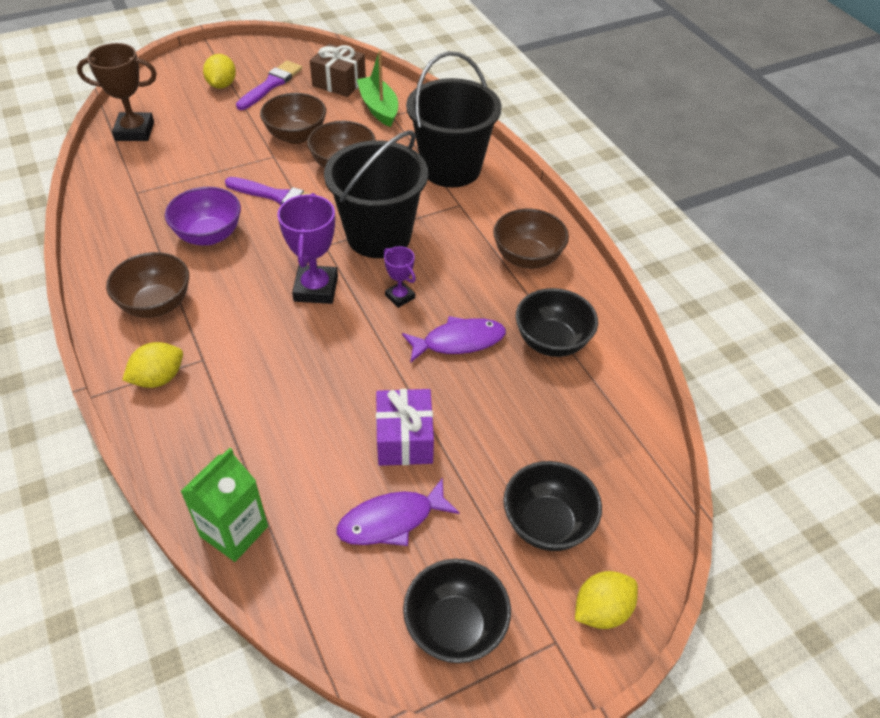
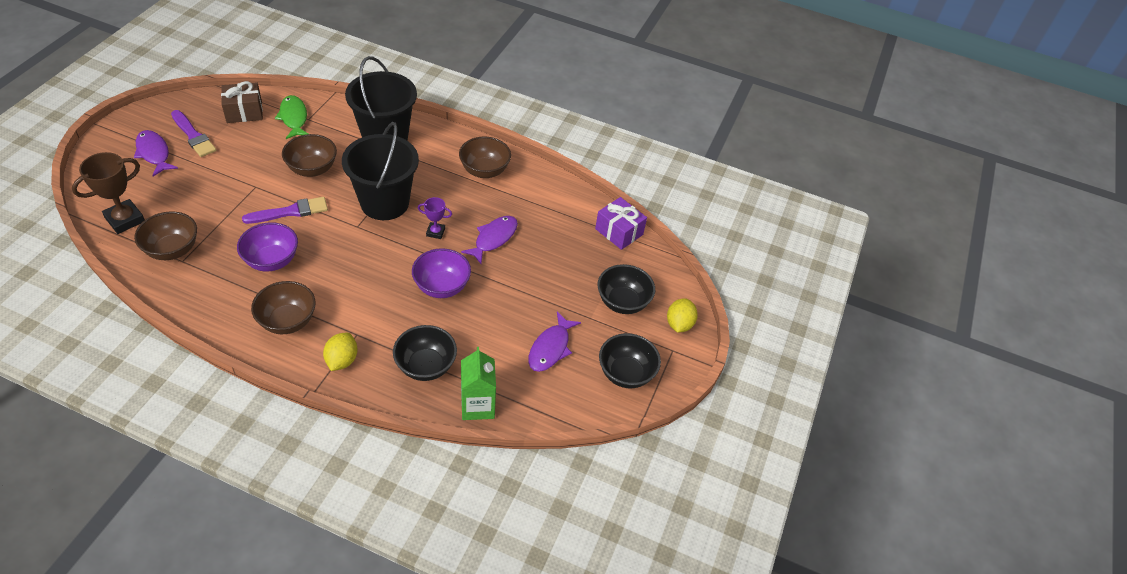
camera: 45 degrees left, 0 degrees up
yellow lemon [203,54,236,89] -> purple fish [134,130,178,176]
purple brush [236,60,302,110] -> purple brush turned 150 degrees clockwise [171,110,217,157]
brown bowl [260,93,326,144] -> brown bowl moved to [134,212,197,260]
purple trophy [277,193,338,304] -> none
green boat [357,50,398,127] -> green fish [275,95,308,139]
purple gift [376,389,434,466] -> purple gift moved to [595,197,647,250]
black bowl [516,288,598,357] -> black bowl moved to [393,325,457,381]
none -> purple bowl [412,248,471,298]

